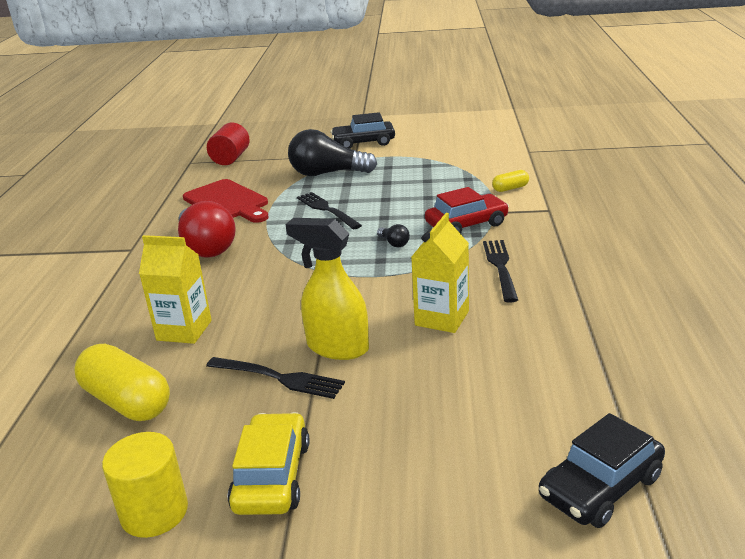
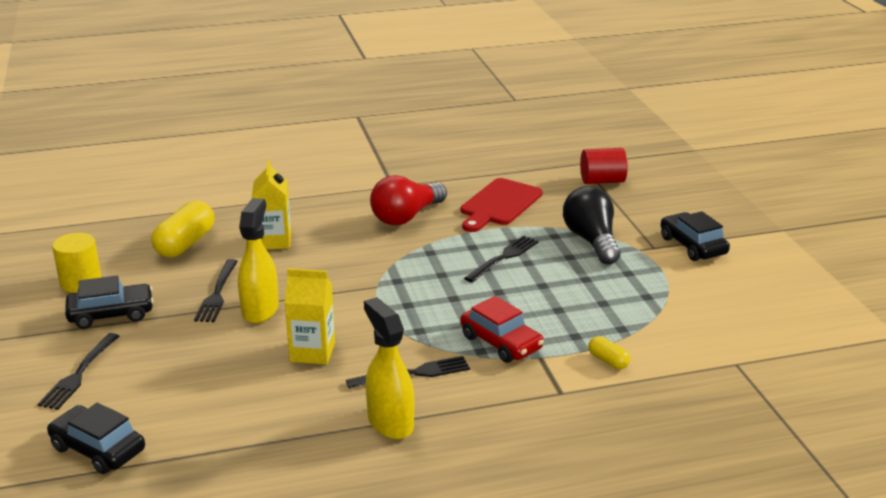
camera: 70 degrees right, 0 degrees up
yellow car [228,412,309,515] -> black car [65,276,154,329]
black light bulb [377,224,410,247] -> none
none -> black fork [38,333,119,410]
none -> yellow spray bottle [364,297,415,439]

